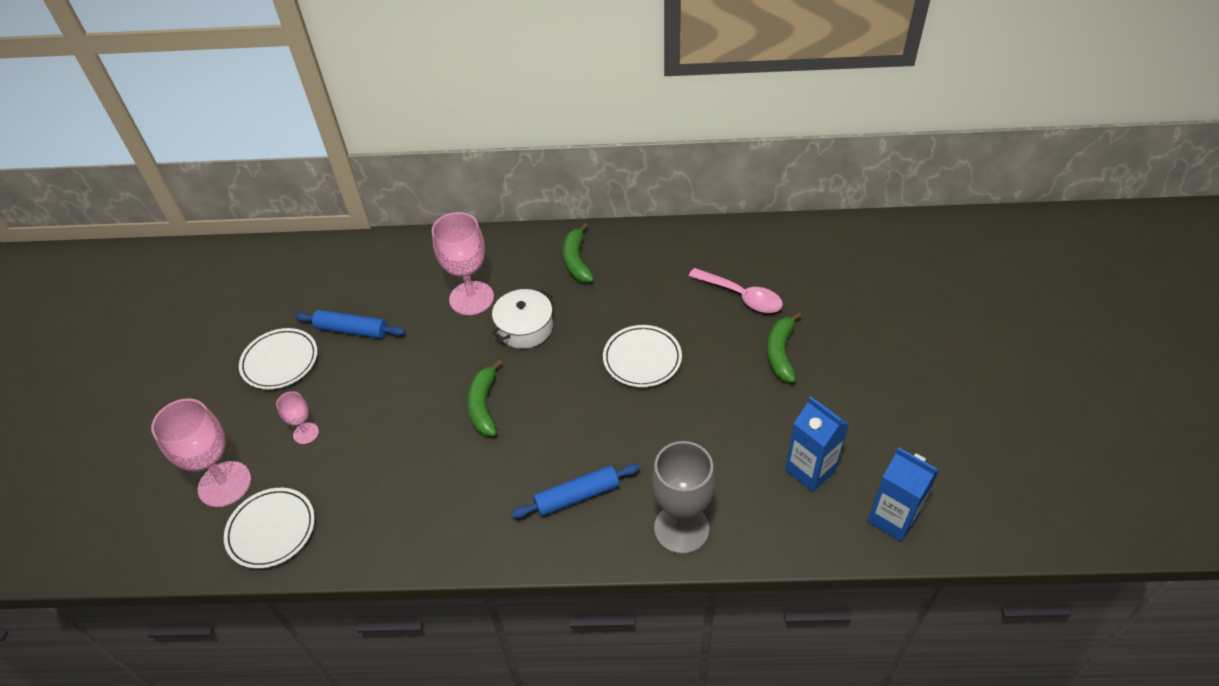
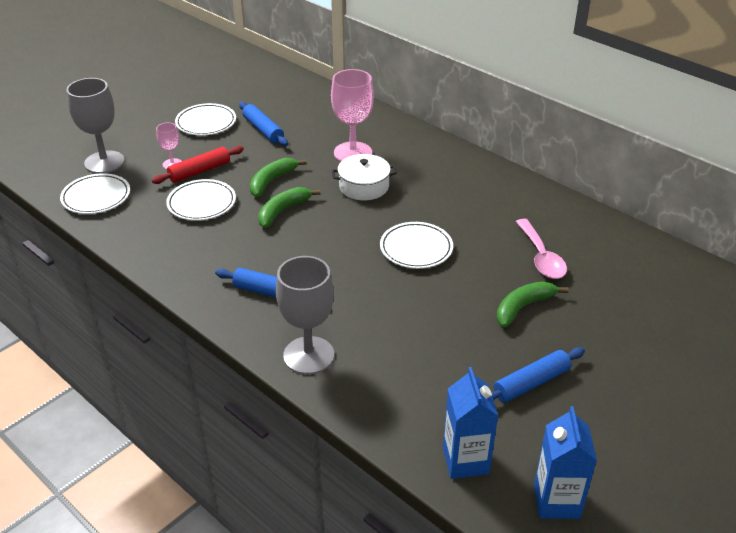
camera: 40 degrees right, 10 degrees down
pink goblet [151,398,251,507] -> grey goblet [67,78,124,174]
green banana [563,223,594,283] -> green banana moved to [250,158,307,197]
blue carton [785,396,849,492] -> blue carton moved to [534,406,597,519]
none -> red rolling pin [152,146,244,184]
none -> white plate [166,179,236,221]
none -> blue rolling pin [492,347,585,402]

